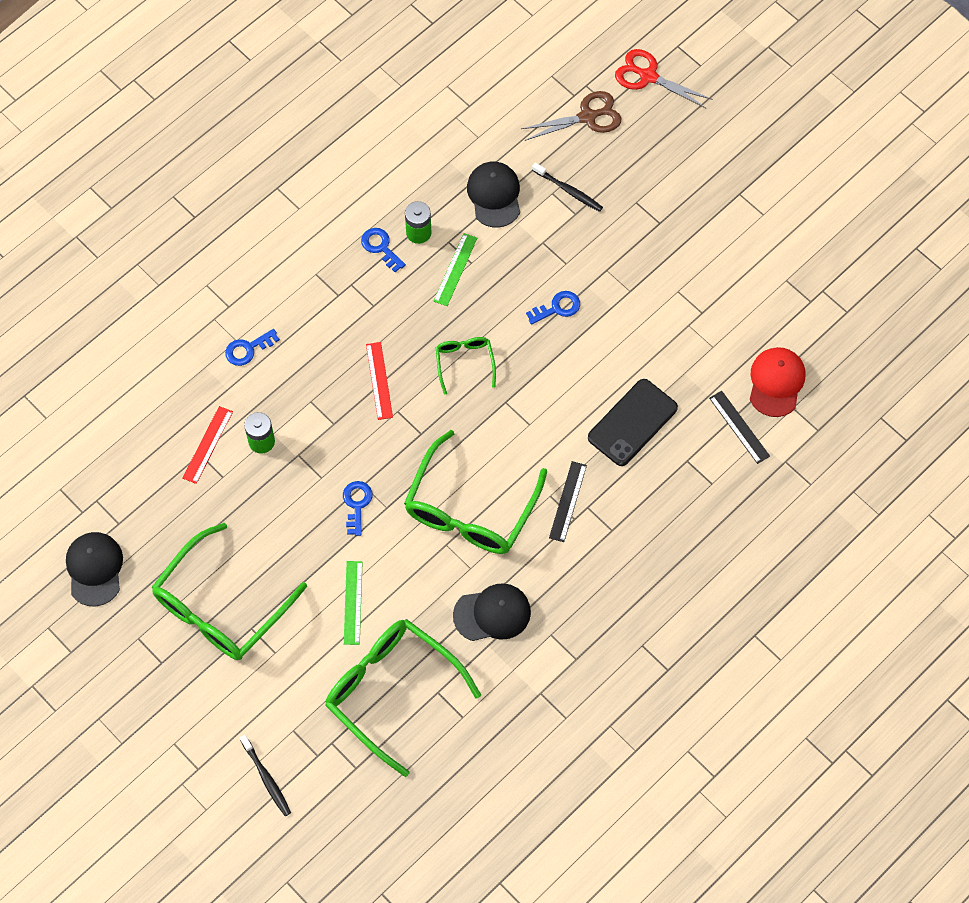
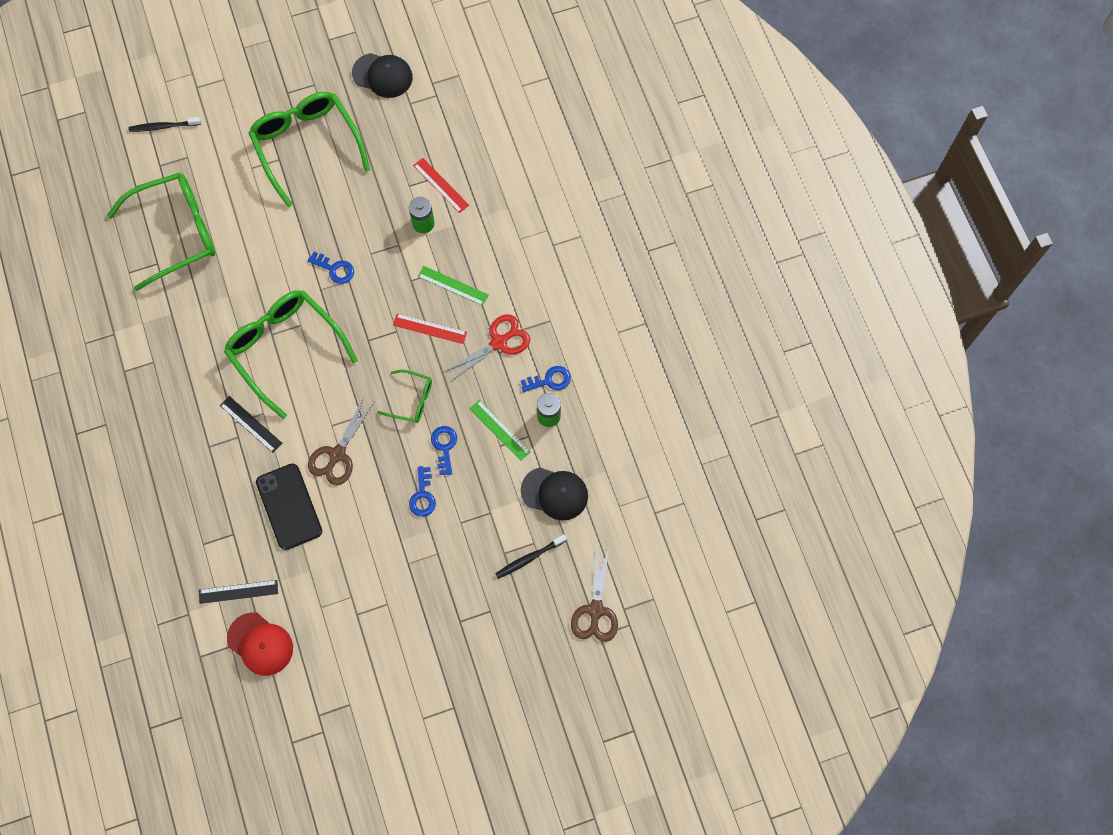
camera: 115 degrees right, 5 degrees up
blue key [225,329,280,366] -> blue key moved to [431,426,457,475]
green ruler [344,561,363,645] -> green ruler moved to [418,266,488,306]
black cap [453,583,531,641] -> none
red scissors [615,49,712,109] -> red scissors moved to [444,314,530,382]
none -> brown scissors [308,398,375,485]

